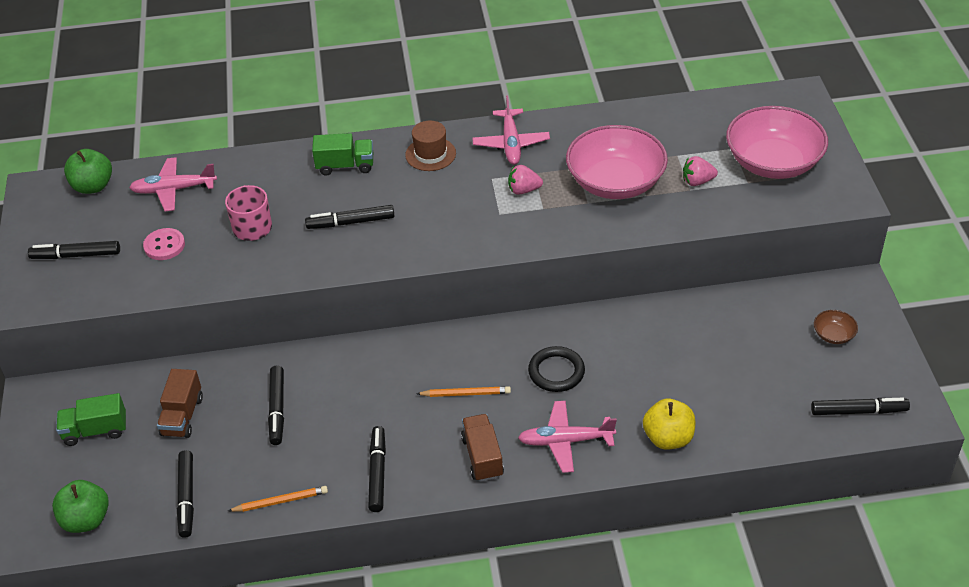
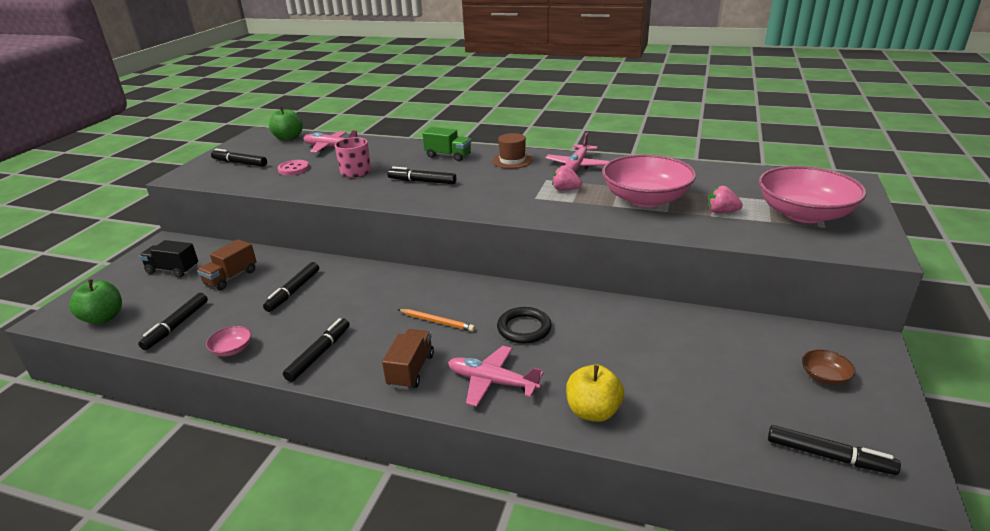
camera: 25 degrees right, 15 degrees down
green truck [56,393,126,446] -> black truck [139,240,198,278]
orange pencil [228,486,328,512] -> pink bowl [206,326,251,356]

